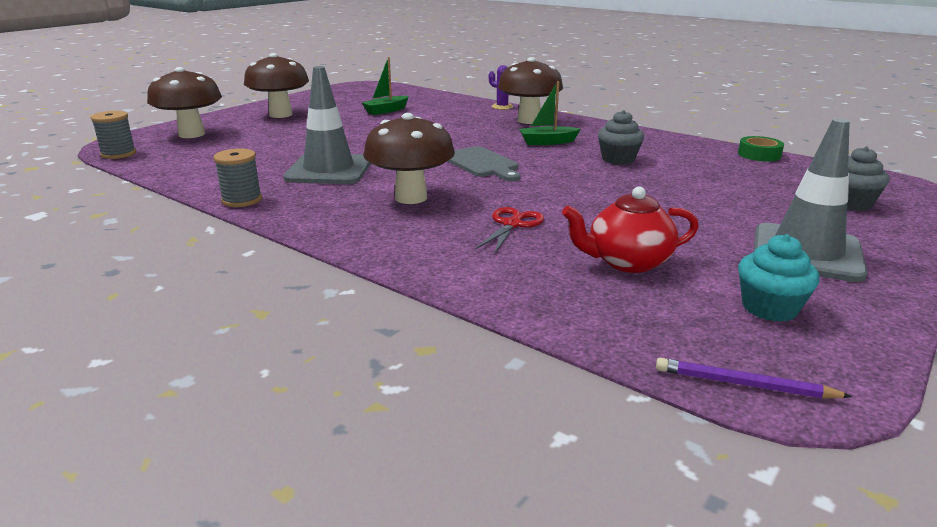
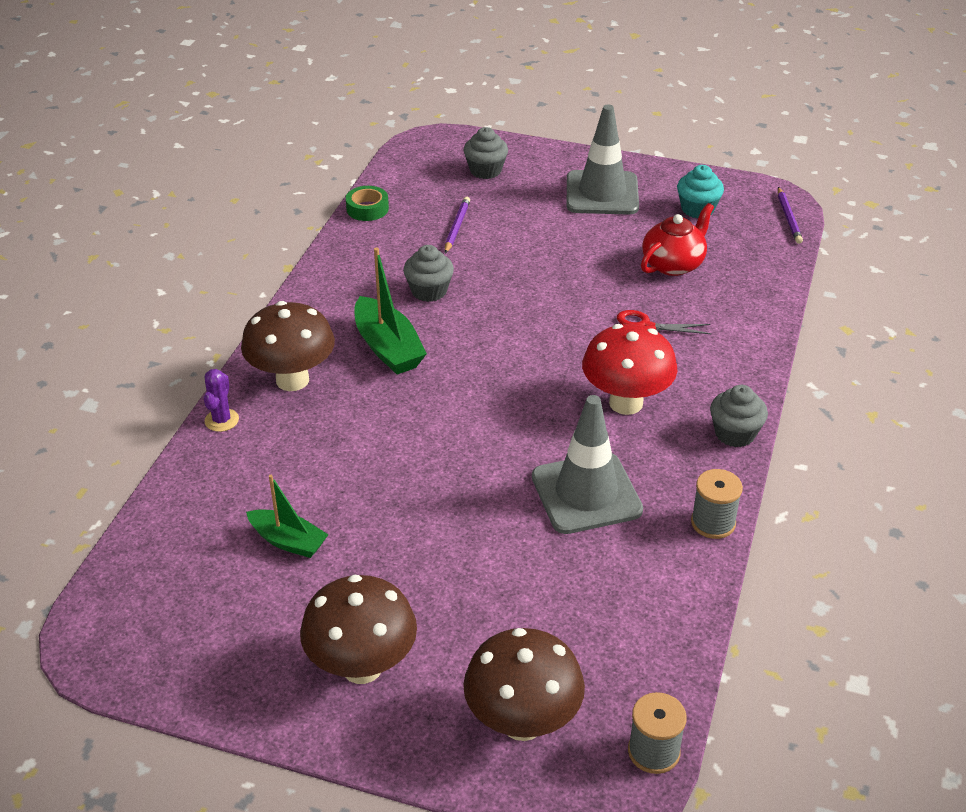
camera: 110 degrees left, 15 degrees up
brown mushroom [363,113,455,204] -> red mushroom [582,324,677,415]
grey cutting board [448,146,521,181] -> none
green boat [519,81,581,145] -> green boat [354,247,427,374], size x1.50
red teapot [562,186,699,273] -> red teapot turned 105 degrees counterclockwise [641,203,714,276]
none -> purple pencil [445,197,470,253]
none -> grey cupcake [710,385,768,447]

